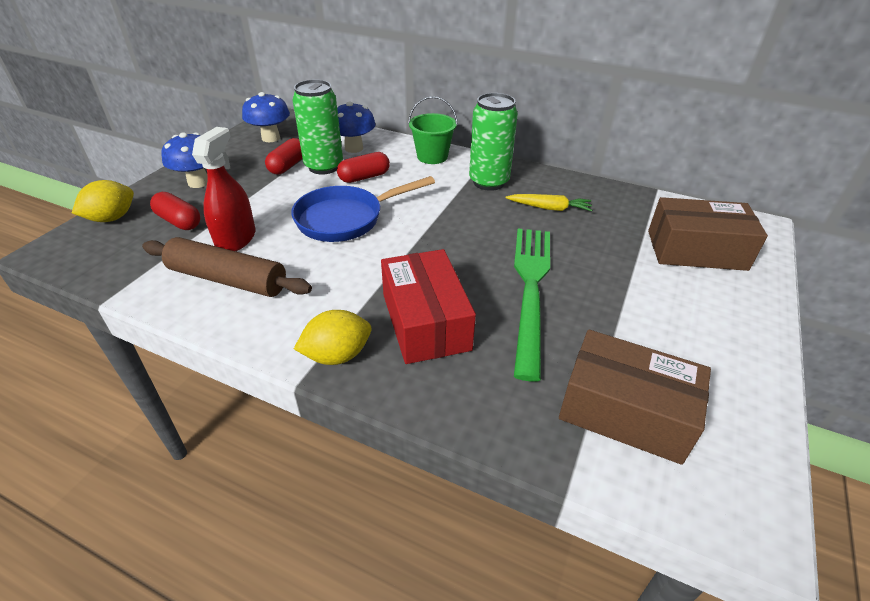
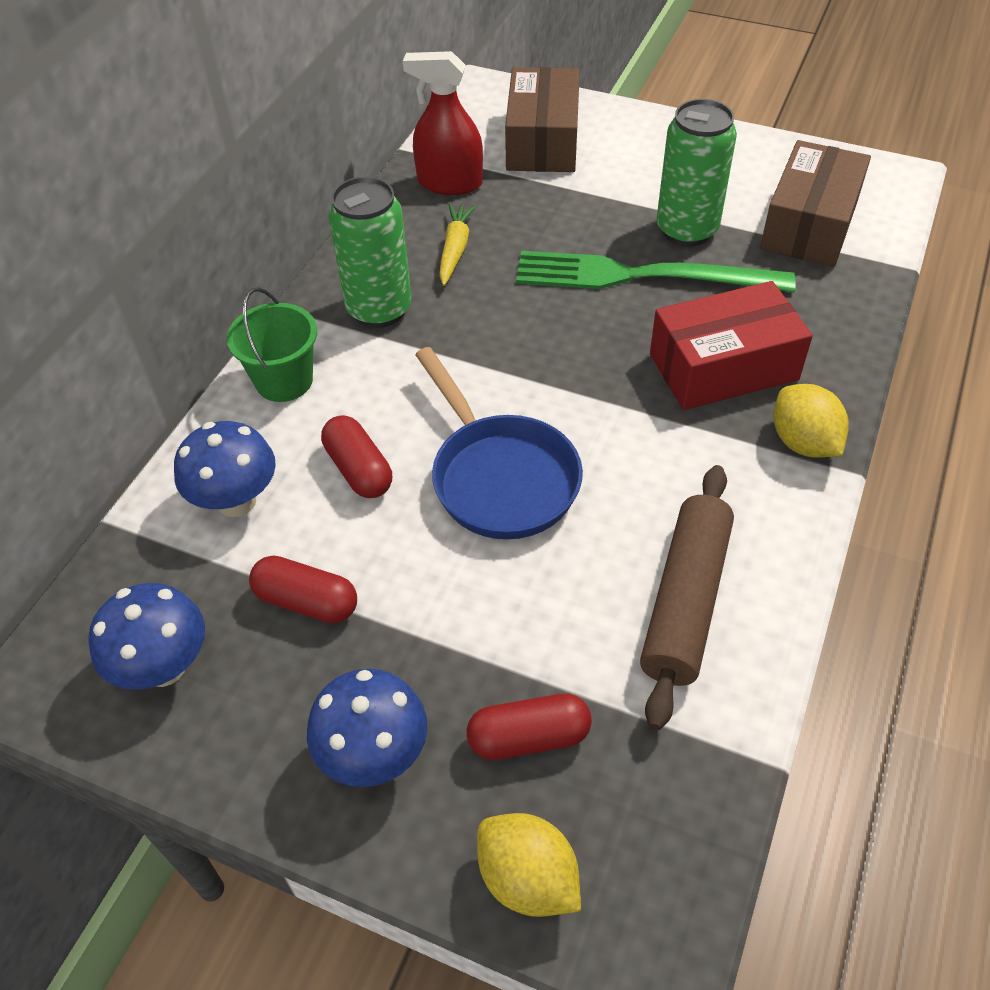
camera: 90 degrees left, 10 degrees up
red capsule [150,192,200,230] -> red capsule turned 45 degrees clockwise [467,694,592,760]
red spray bottle [192,127,256,251] -> red spray bottle moved to [403,51,483,195]
green can [293,80,343,175] -> green can moved to [657,99,737,246]

